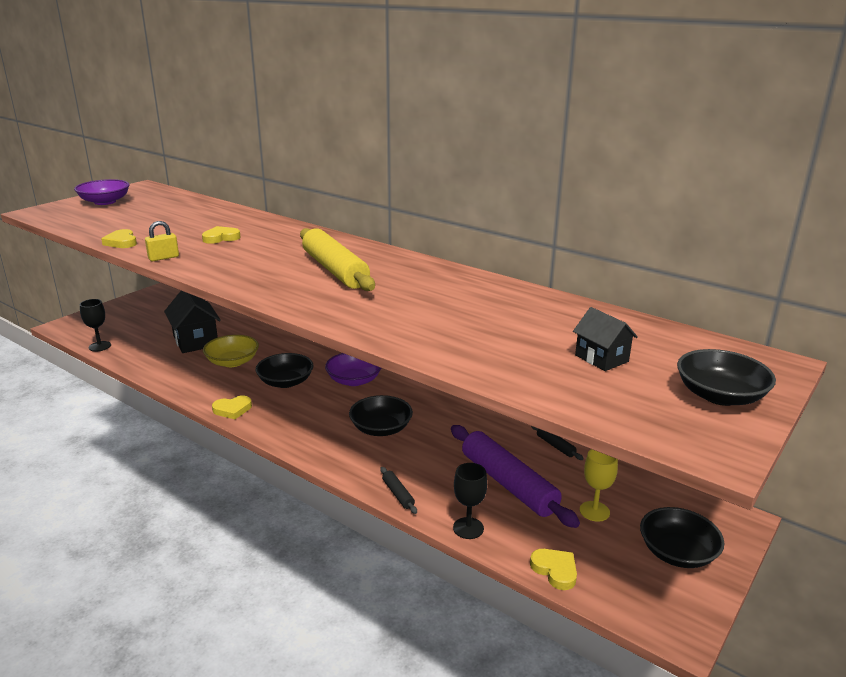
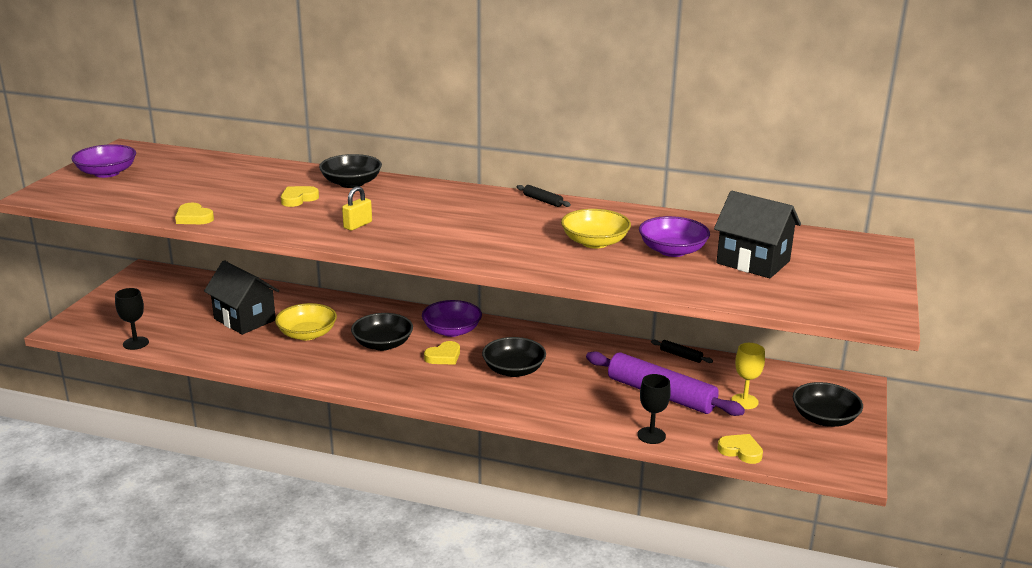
camera: 20 degrees left, 0 degrees up
yellow padlock [145,221,179,261] -> yellow padlock moved to [342,186,372,231]
yellow heart [212,395,252,419] -> yellow heart moved to [424,341,460,365]
yellow rolling pin [300,228,375,291] -> none
black rolling pin [380,467,417,514] -> black rolling pin moved to [517,185,571,207]
black house [573,307,638,371] -> black house [714,191,801,278], size x1.67
black bowl [677,349,776,406] -> black bowl moved to [319,154,382,188]
none -> yellow bowl [561,209,631,249]
none -> purple bowl [639,216,710,257]

